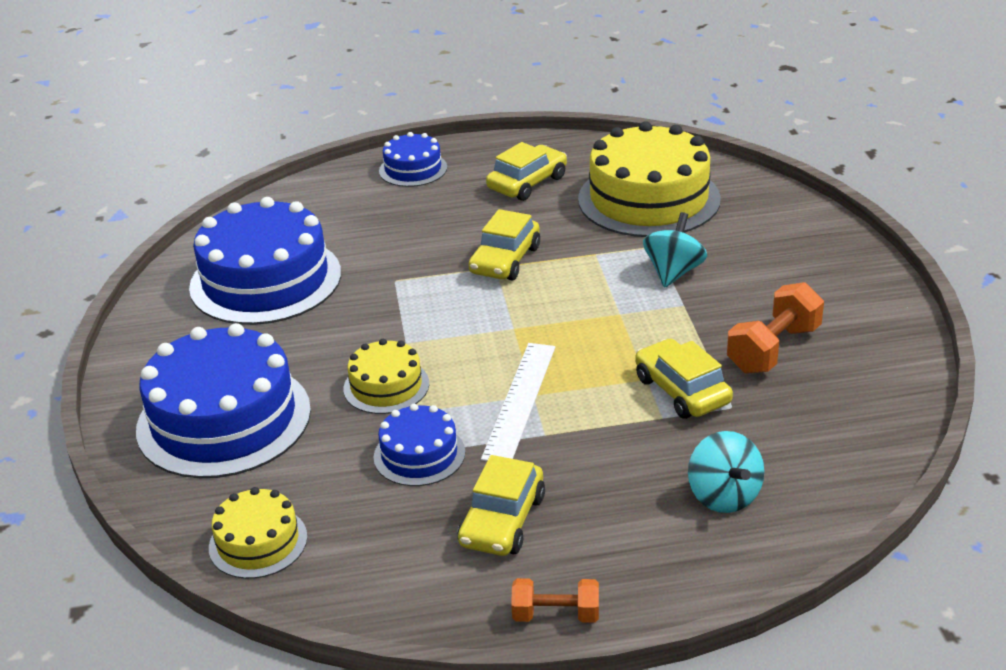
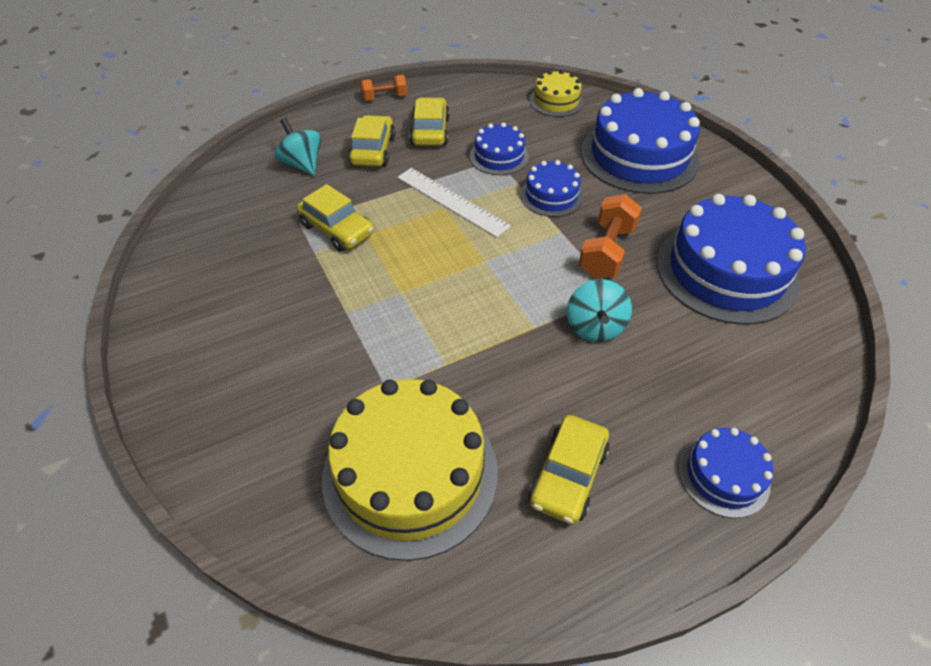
camera: 160 degrees right, 15 degrees up
yellow cake [343,339,429,414] -> blue cake [520,160,583,217]
yellow car [469,209,540,280] -> yellow car moved to [348,115,395,167]
white ruler [481,343,555,461] -> white ruler turned 45 degrees counterclockwise [397,168,511,238]
turquoise spinning top [643,212,707,287] -> turquoise spinning top moved to [567,279,632,342]
orange dumbbell [727,282,824,374] -> orange dumbbell moved to [579,194,642,279]

